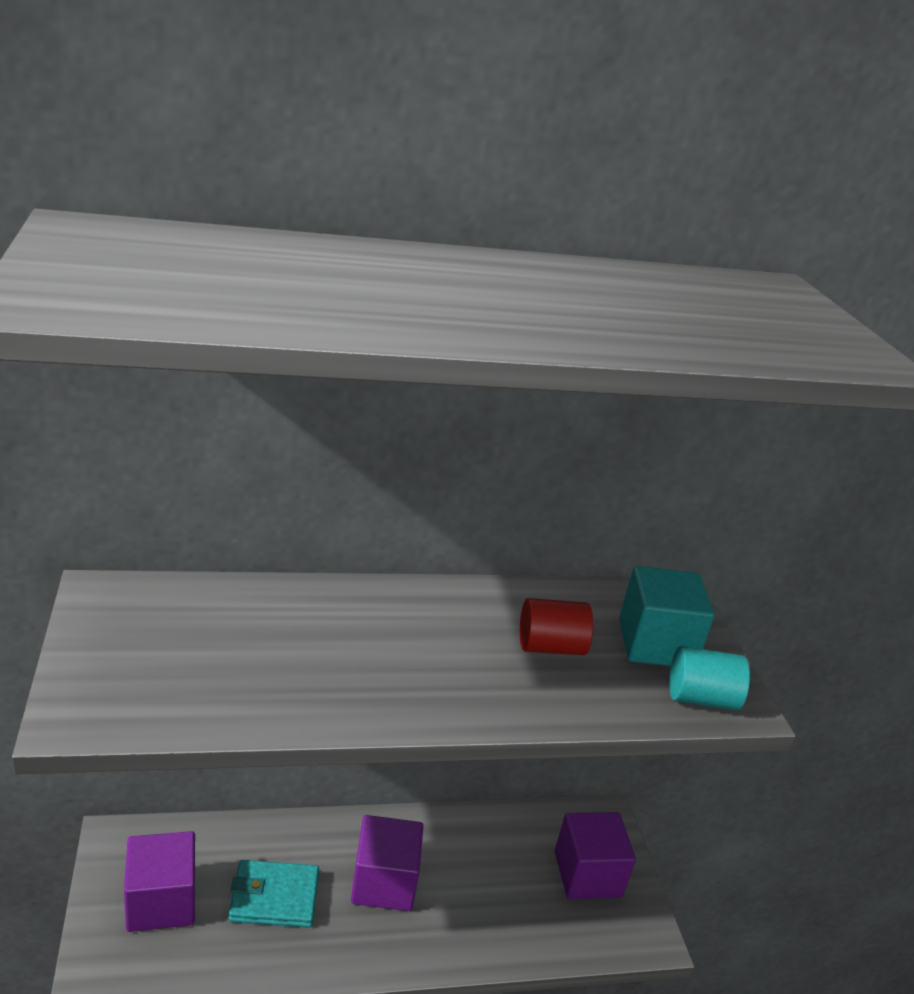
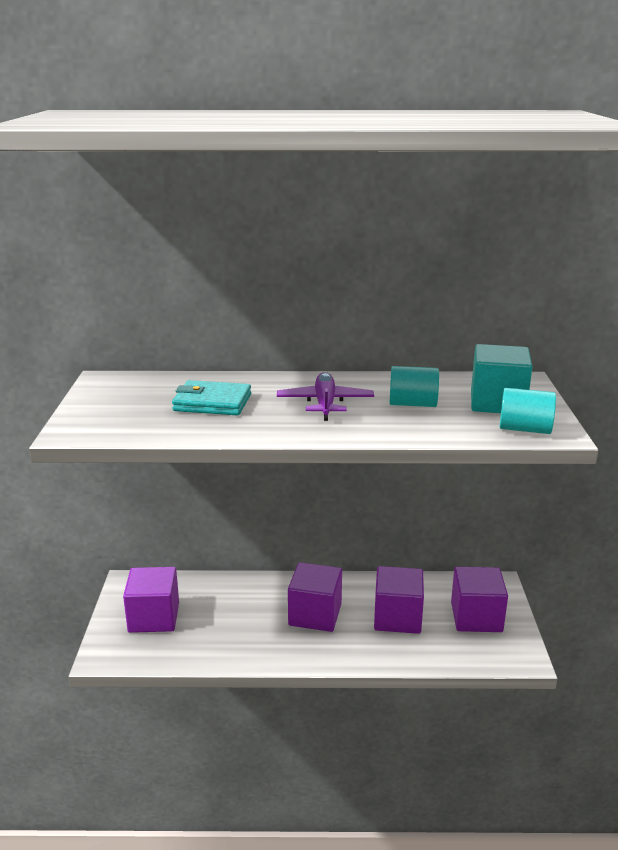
camera: 15 degrees right, 5 degrees down
turquoise wallet [229,860,319,928] -> turquoise wallet moved to [172,380,251,415]
red cylinder [520,598,593,655] -> turquoise cylinder [390,366,439,407]
none -> purple plane [277,372,374,421]
none -> purple cube [374,566,424,634]

